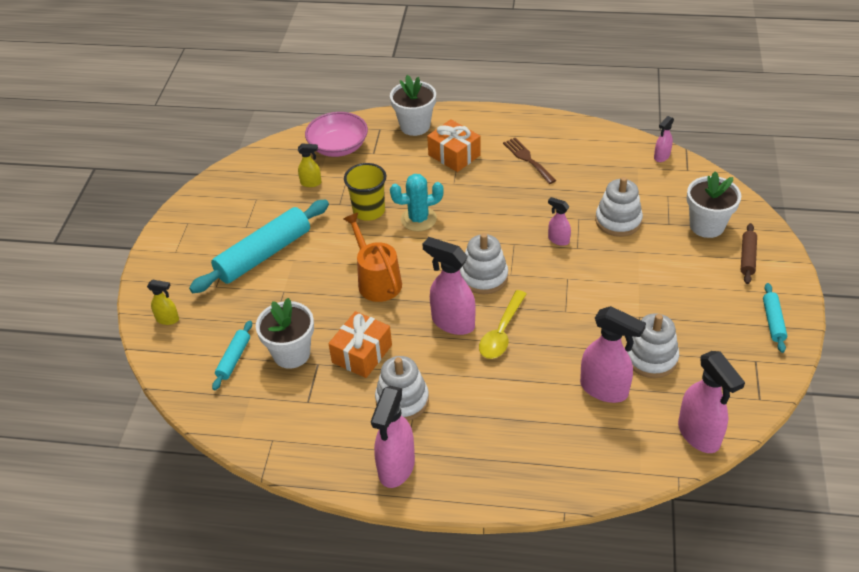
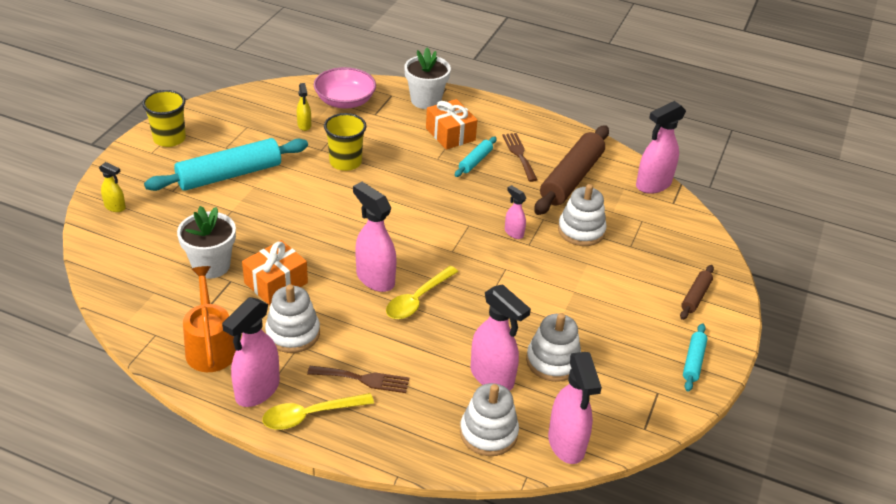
camera: 10 degrees right, 5 degrees down
turquoise rolling pin [212,320,252,390] -> turquoise rolling pin moved to [455,137,497,177]
yellow spray bottle [298,143,322,187] -> yellow spray bottle turned 60 degrees clockwise [297,83,311,131]
orange watering can [343,213,402,302] -> orange watering can moved to [183,266,236,372]
turquoise cactus [390,174,444,231] -> none
white stacking toy [460,233,508,294] -> white stacking toy moved to [460,383,519,456]
pink spray bottle [654,116,674,162] -> pink spray bottle [636,101,686,194], size x1.92
white flower pot [687,171,741,238] -> none
none -> yellow cup [142,90,186,147]
none -> yellow spoon [262,393,374,430]
none -> brown fork [307,366,409,393]
none -> brown rolling pin [534,125,609,215]

